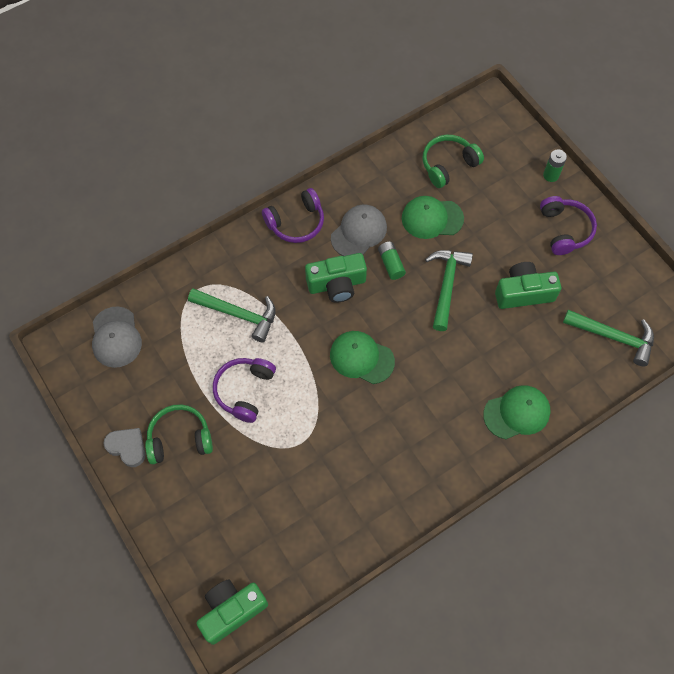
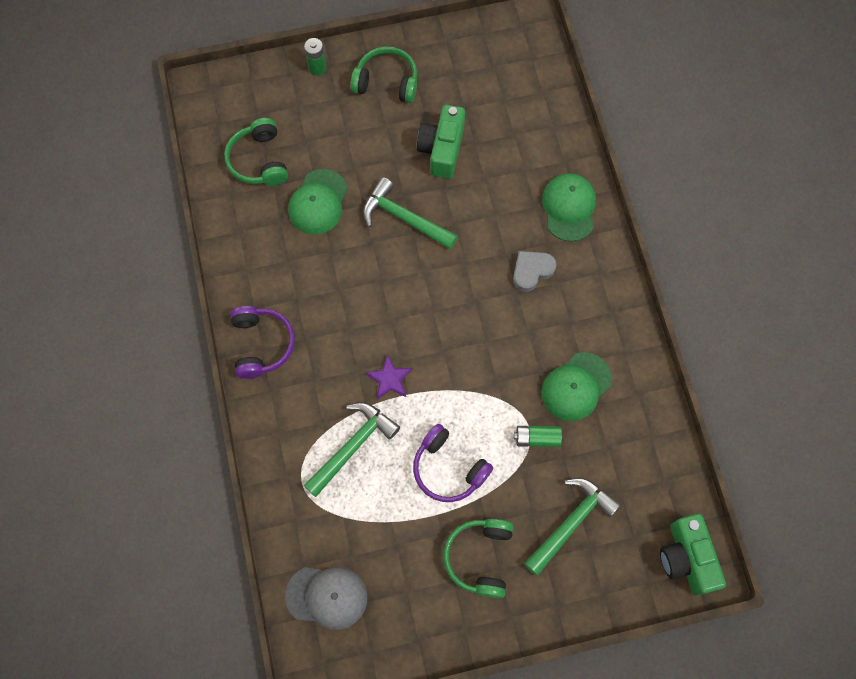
camera: 70 degrees left, 5 degrees up
grey heart [104,428,145,467] -> grey heart moved to [513,251,557,292]
green camera [305,253,367,303] -> none
green cap [330,331,395,384] -> green cap moved to [542,352,612,421]
grey cap [331,204,387,256] -> none
green battery [378,242,406,280] -> green battery moved to [514,426,562,447]
purple headphones [540,196,597,255] -> green headphones [351,46,417,103]
green hammer [563,310,654,366] -> green hammer moved to [524,478,621,576]
none -> purple star [365,354,413,400]

